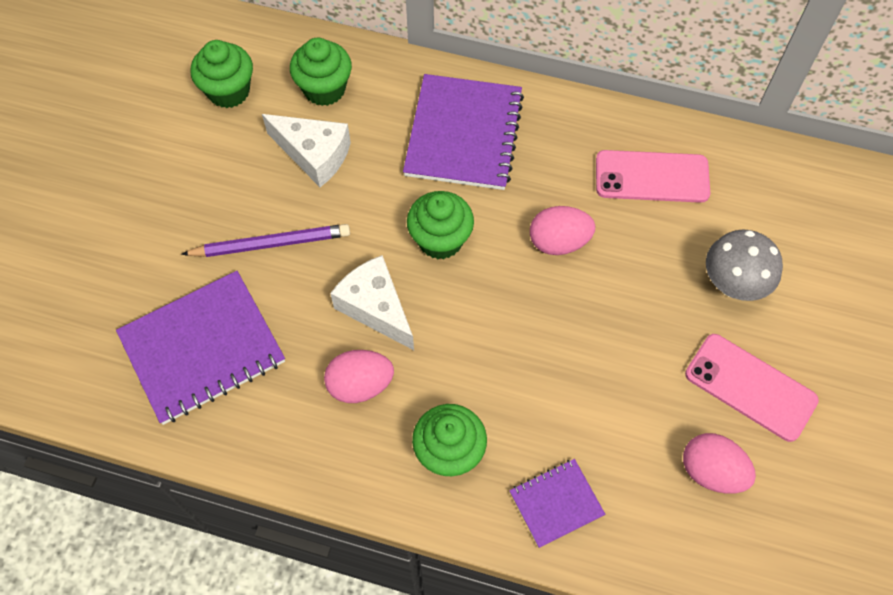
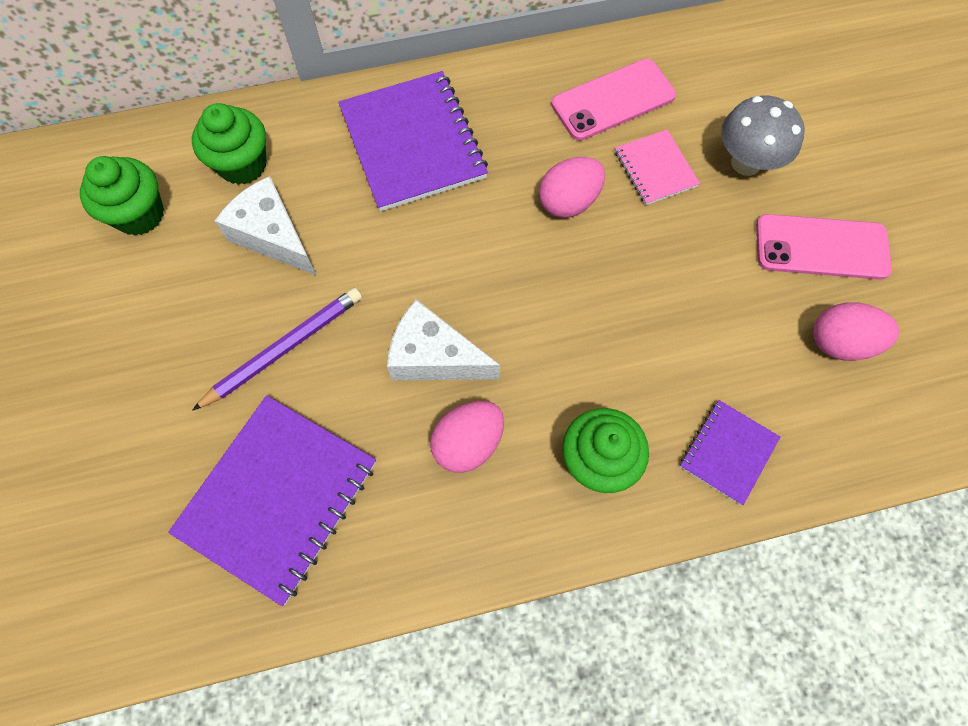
camera: 30 degrees left, 5 degrees up
white cheese [262,114,351,187] -> white cheese turned 135 degrees counterclockwise [215,176,317,276]
green cupcake [407,191,474,259] -> none
none -> pink notebook [615,130,700,205]

